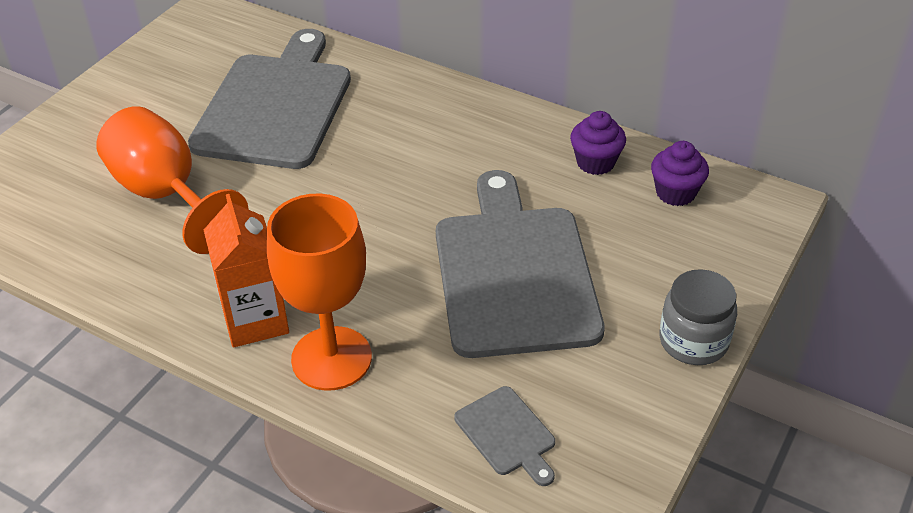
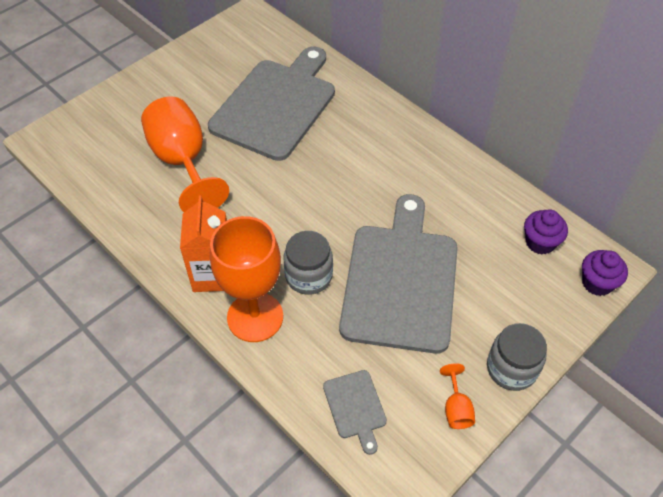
camera: 15 degrees right, 10 degrees up
purple cupcake [570,111,626,175] -> purple cupcake moved to [582,250,628,296]
none -> grey jar [284,231,333,295]
none -> orange goblet [440,363,475,429]

